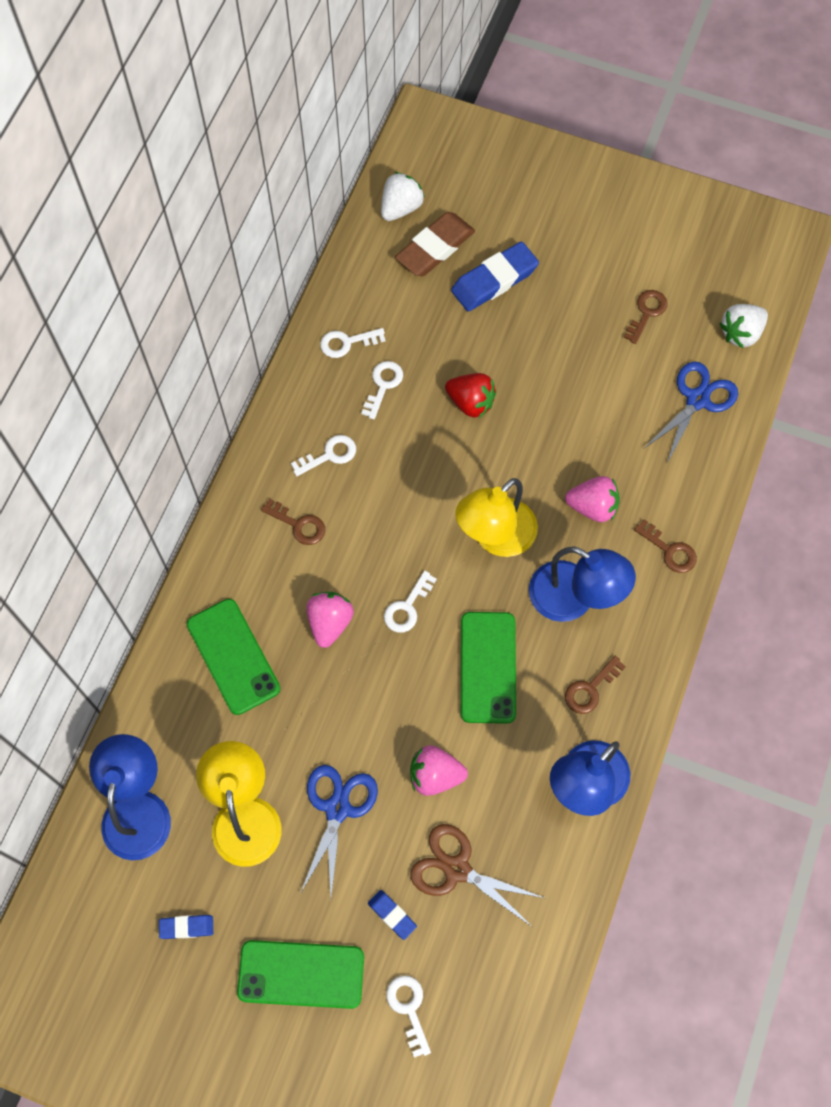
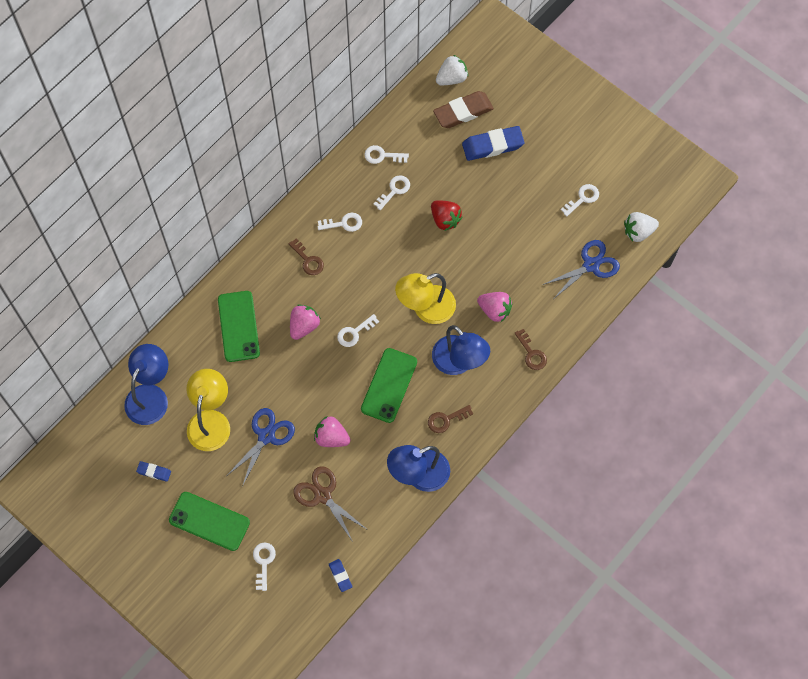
camera: 20 degrees right, 0 degrees up
blue eraser [368,890,417,940] -> blue eraser moved to [329,559,352,592]
brown key [624,290,668,344] -> white key [561,184,599,217]

